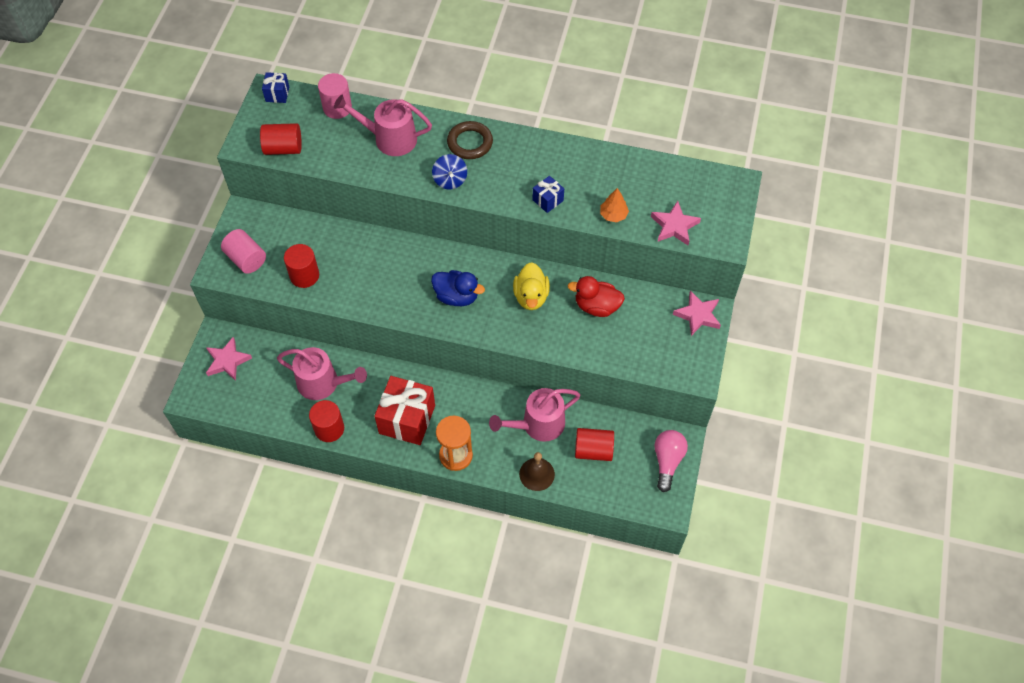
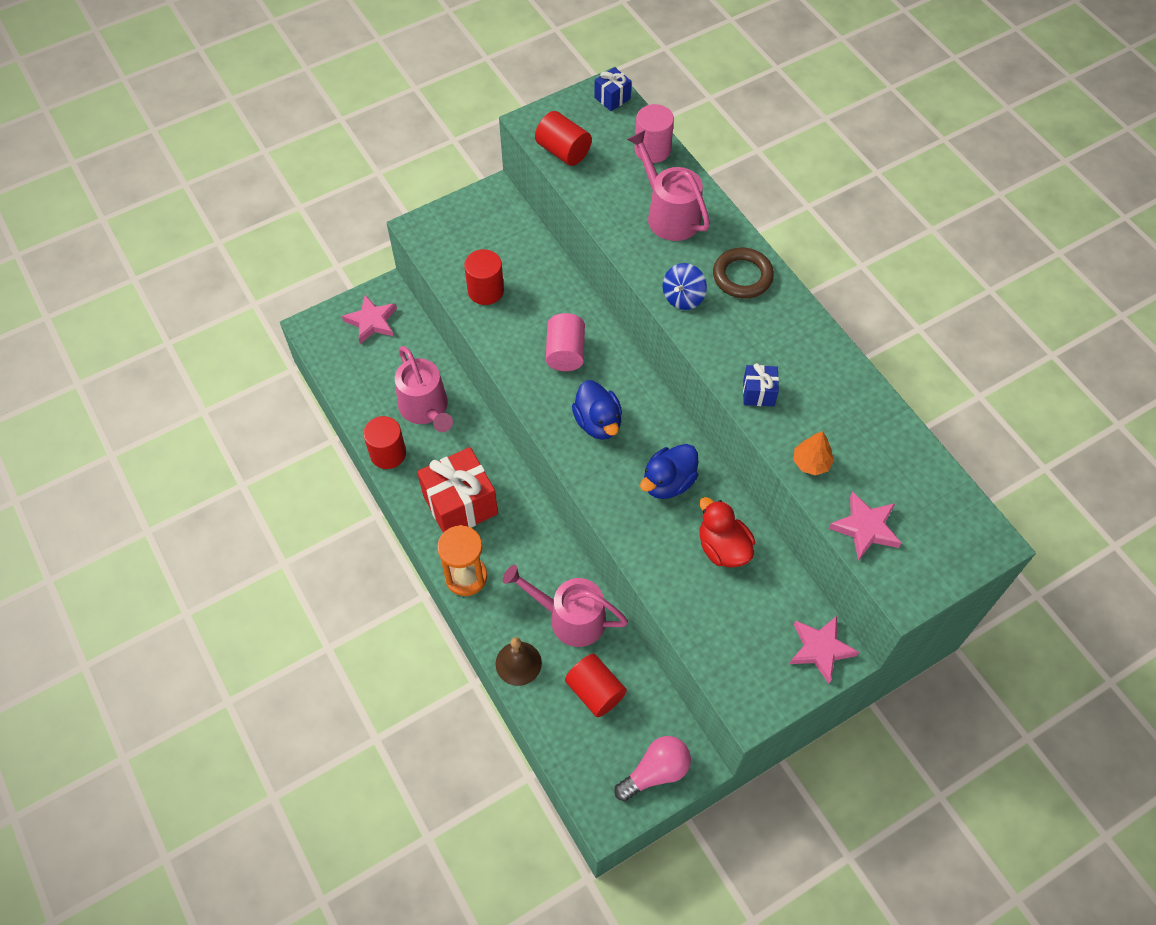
camera: 45 degrees right, 0 degrees up
pink cylinder [221,229,266,274] -> pink cylinder moved to [546,313,585,371]
yellow duck [513,262,550,310] -> blue duck [640,444,698,499]

